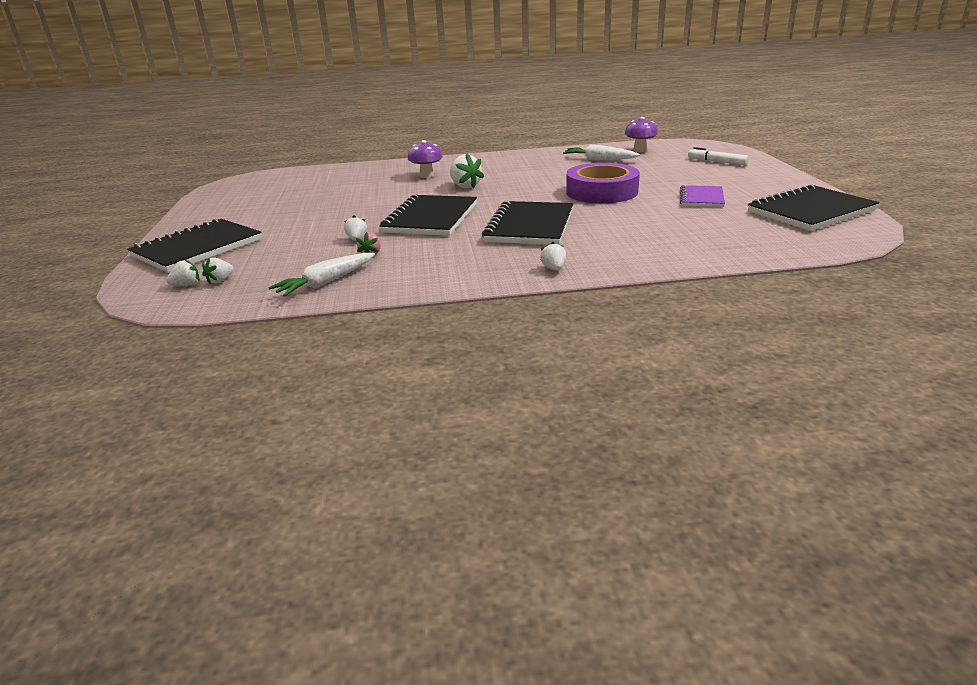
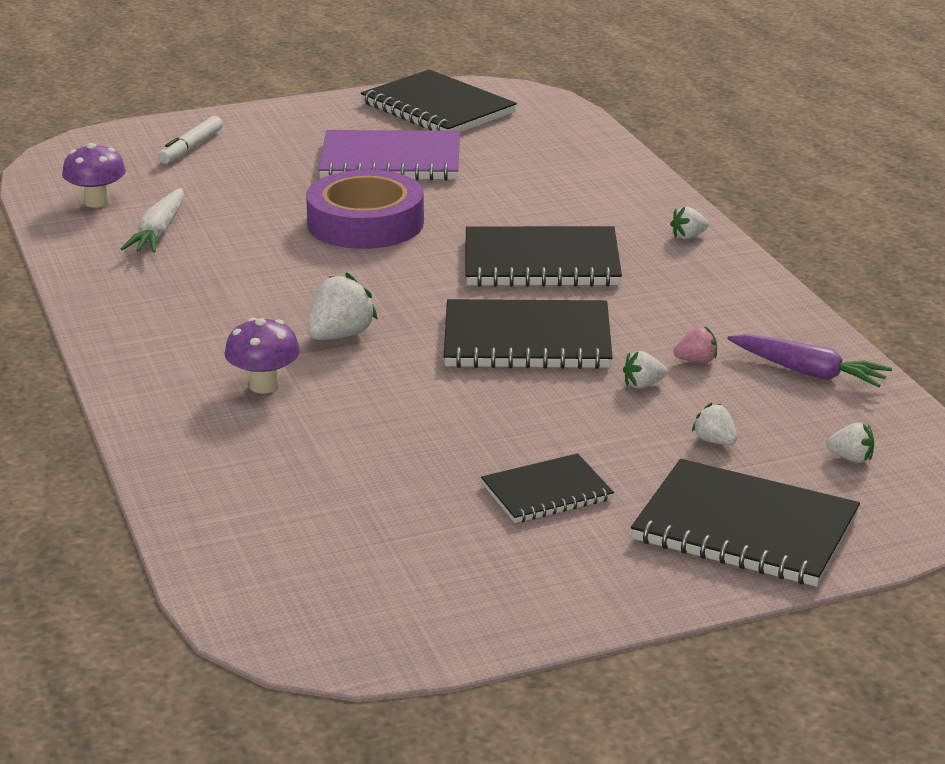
camera: 105 degrees left, 0 degrees up
white strawberry [166,259,199,286] -> white strawberry moved to [692,403,737,445]
white carrot [268,253,375,297] -> purple carrot [727,334,892,388]
purple notebook [680,185,725,207] -> purple notebook [318,130,460,181], size x1.71
none -> black notebook [481,453,614,523]

